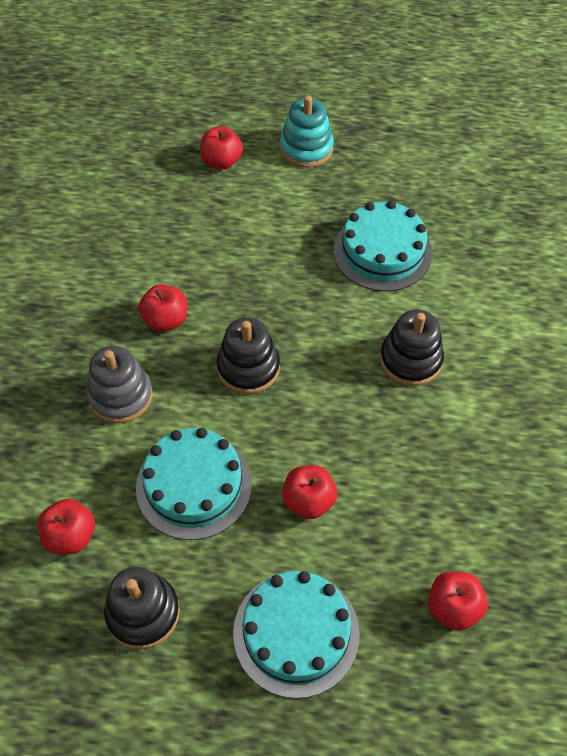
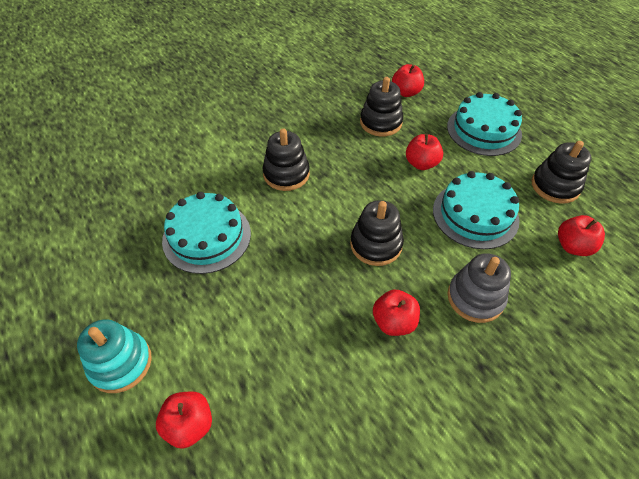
camera: 130 degrees left, 5 degrees down
none -> black stacking toy [360,77,403,137]

